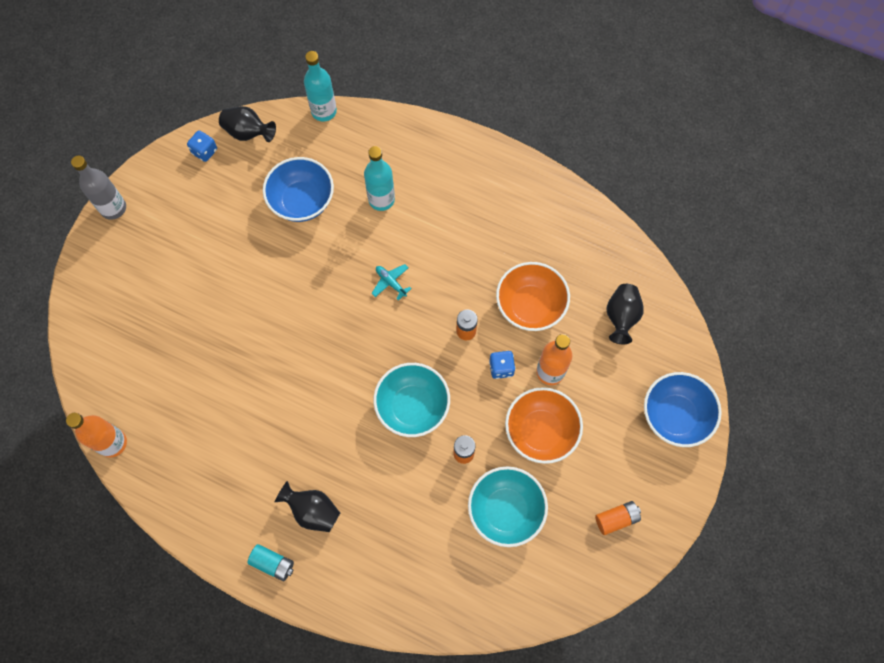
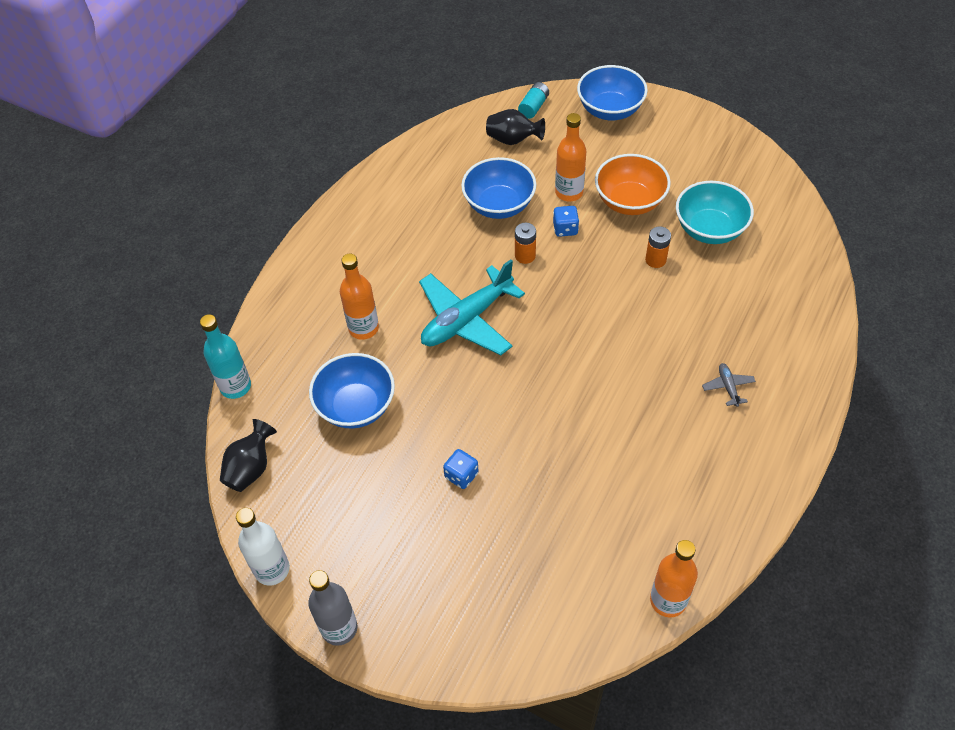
camera: 85 degrees left, 15 degrees down
blue dice [187,130,217,162] -> blue dice moved to [443,449,479,489]
turquoise battery [247,544,294,581] -> turquoise battery moved to [518,82,549,119]
black vase [275,481,340,532] -> grey plane [702,363,756,407]
turquoise bottle [364,146,395,211] -> orange bottle [340,253,379,340]
turquoise plane [372,264,412,301] -> turquoise plane [419,259,525,355], size x2.44
turquoise bowl [373,363,450,437] -> none
orange bowl [496,262,570,331] -> blue bowl [461,157,536,219]
orange battery [595,501,641,535] -> none
none -> white bottle [236,508,290,586]

